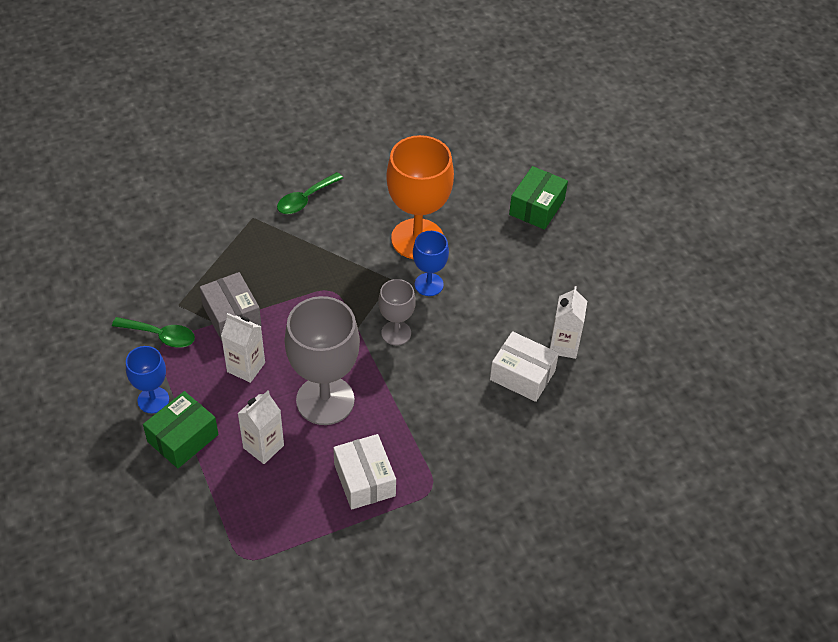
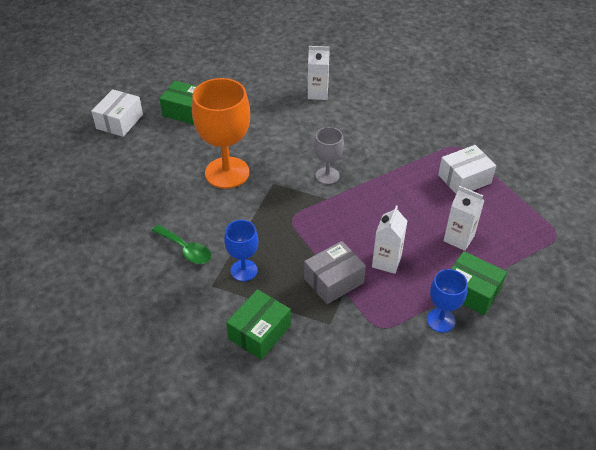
camera: 95 degrees left, 5 degrees down
green spoon [112,317,195,348] -> none
grey goblet [285,296,360,425] -> none
blue goblet [413,231,449,296] -> blue goblet moved to [224,220,258,281]
white box [490,331,559,402] -> white box moved to [91,89,143,137]
none -> green box [226,289,291,360]

